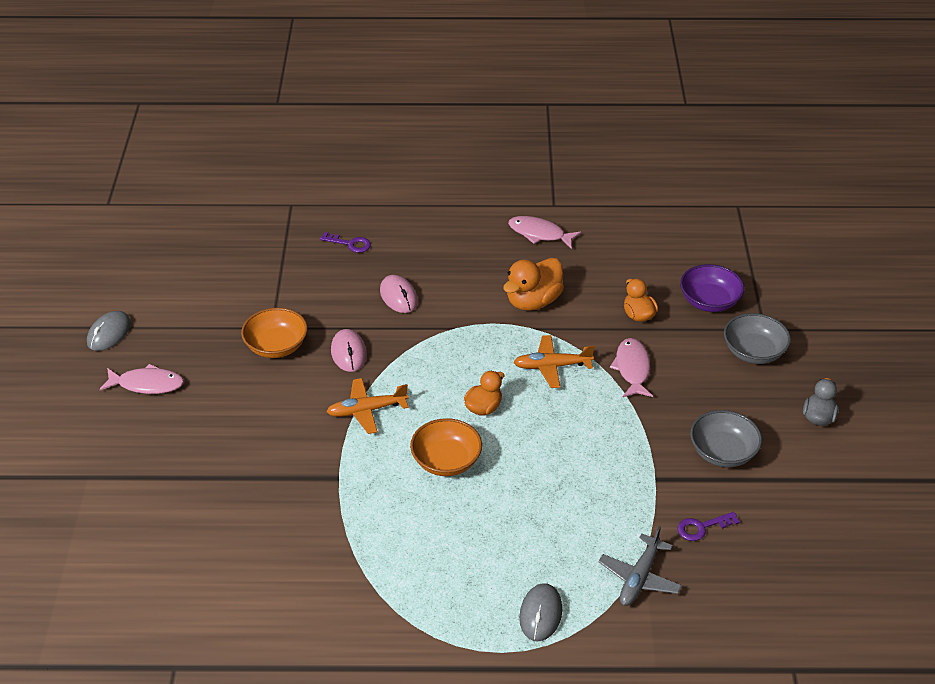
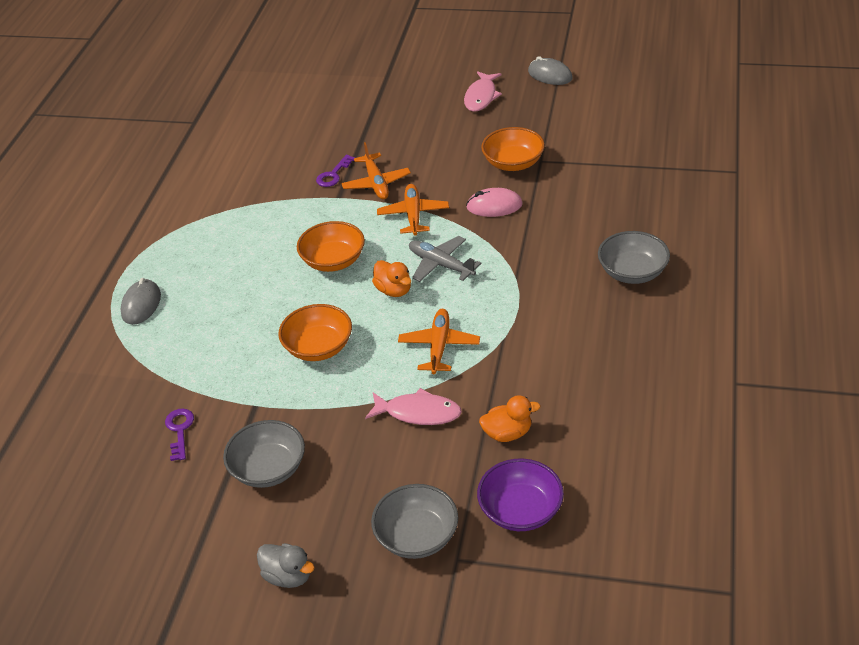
camera: 105 degrees right, 0 degrees up
purple key [320,232,371,253] -> purple key moved to [316,155,355,187]
pink mouse [380,275,418,313] -> none
orange duck [503,258,564,311] -> none
pink fish [508,216,581,249] -> none
grey mouse [519,583,562,641] -> grey mouse turned 75 degrees clockwise [120,278,161,325]
grey plane [599,526,682,606] -> grey plane moved to [409,236,482,282]
none -> orange bowl [278,304,352,361]
none -> orange plane [341,142,411,200]
none -> grey bowl [598,231,670,284]

